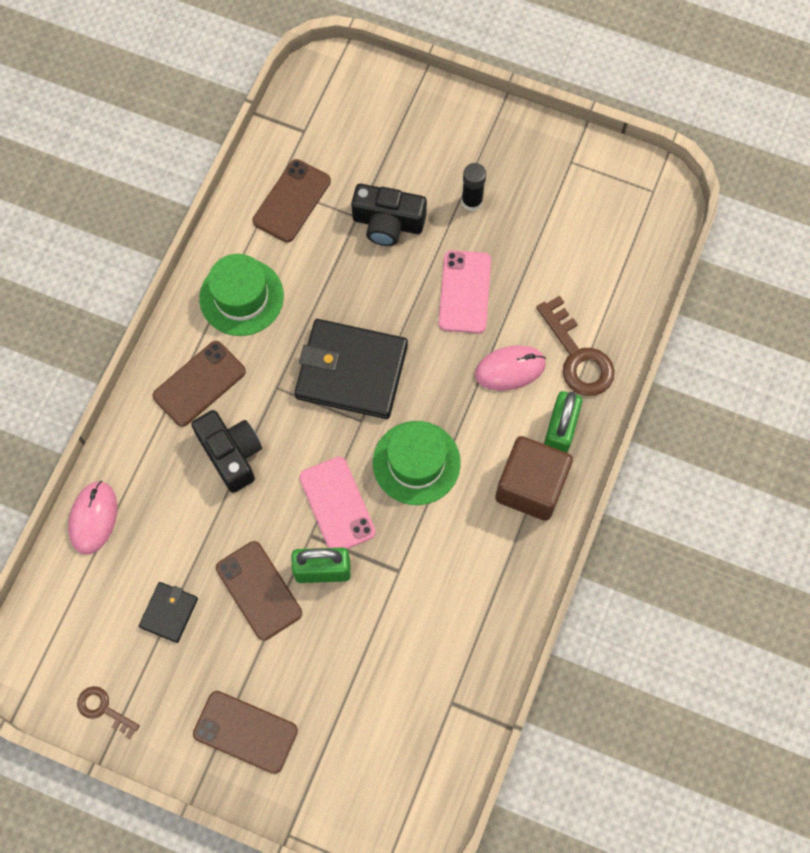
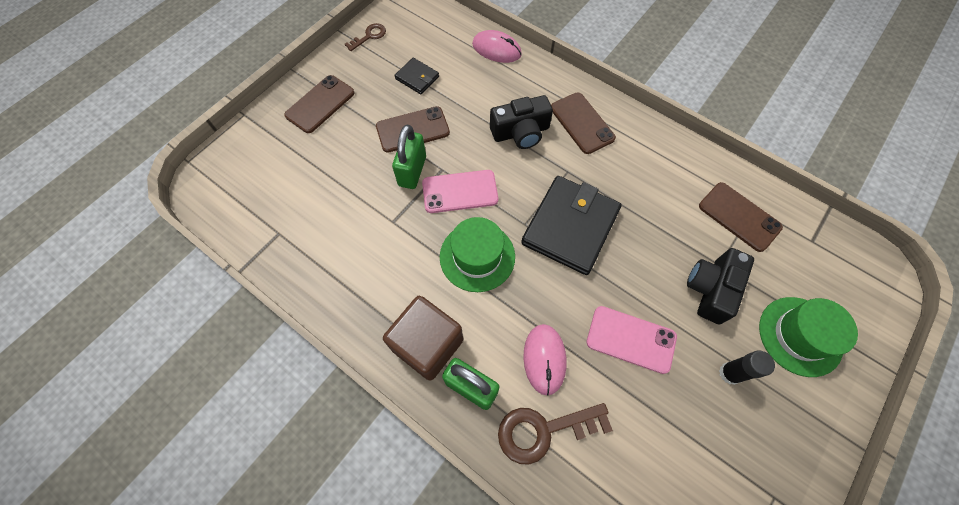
camera: 105 degrees right, 5 degrees down
green hat [199,254,284,336] -> green hat moved to [759,297,858,377]

